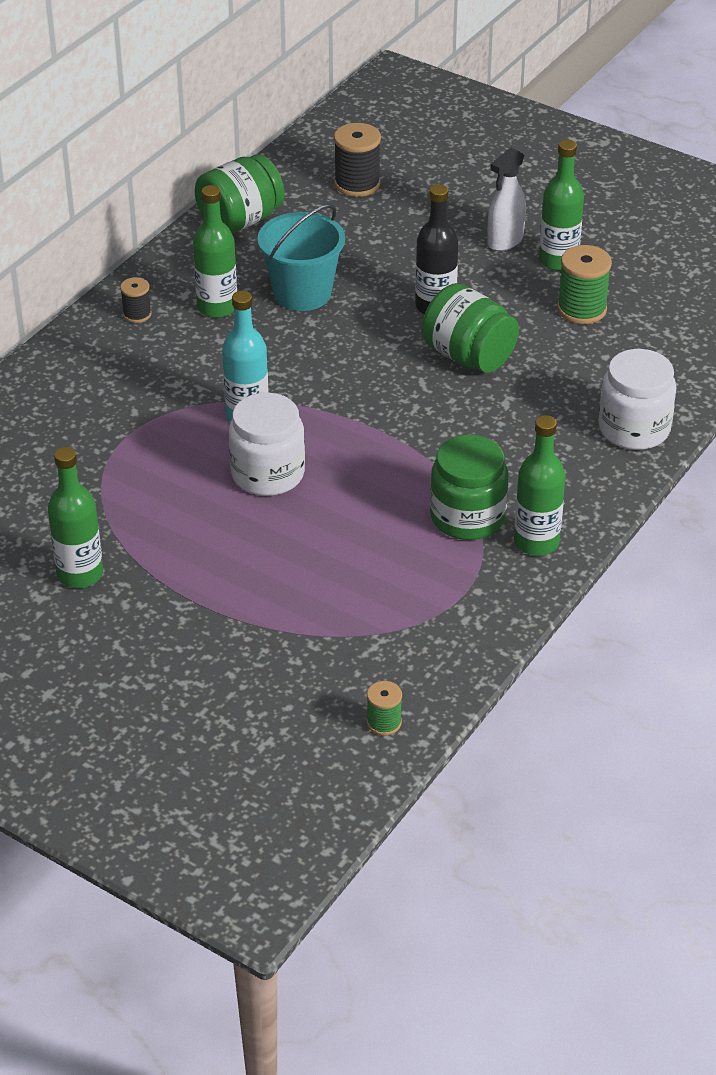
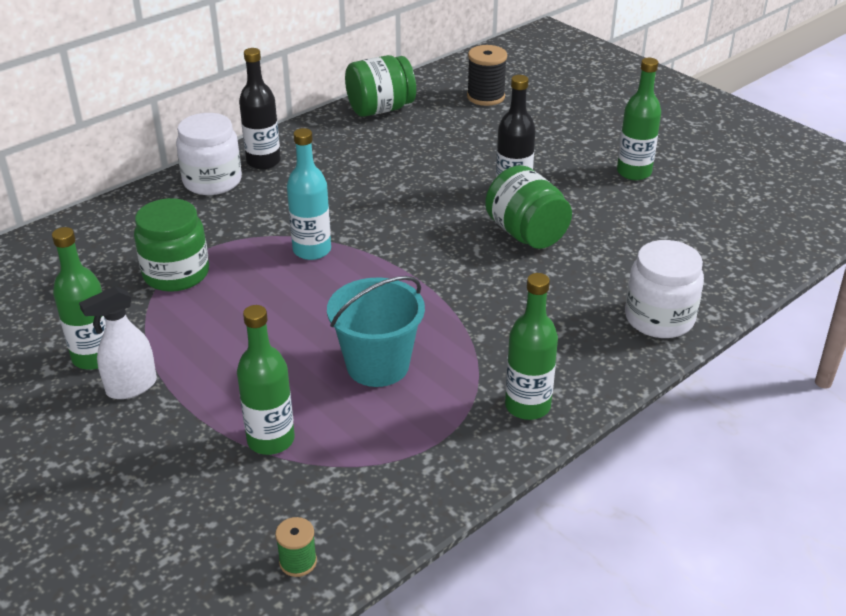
camera: 15 degrees right, 5 degrees down
black spool [120,277,152,323] -> black bottle [239,48,281,169]
green bottle [193,185,237,318] -> green bottle moved to [237,305,295,455]
white jar [229,393,305,496] -> white jar moved to [176,113,242,195]
turquoise bucket [258,204,345,311] -> turquoise bucket moved to [327,276,425,387]
green jar [430,435,508,540] -> green jar moved to [134,198,209,292]
white spray bottle [487,148,526,251] -> white spray bottle moved to [79,286,157,399]
green spool [557,245,612,324] -> none

